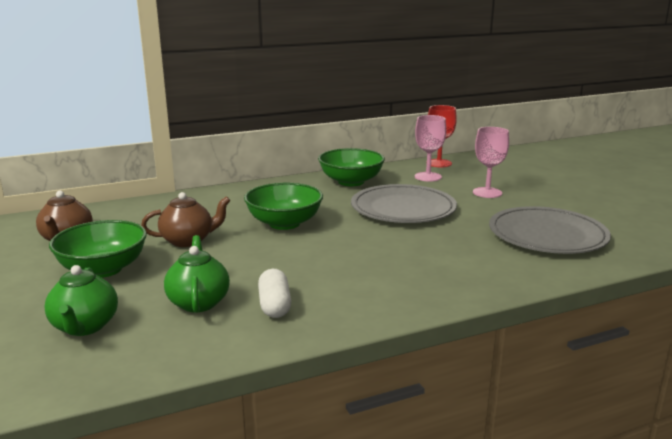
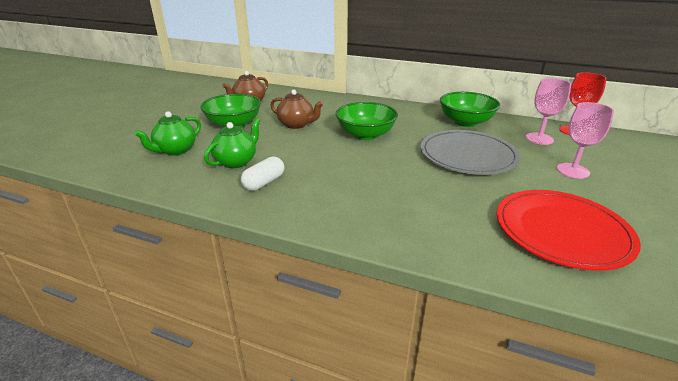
camera: 45 degrees right, 10 degrees up
grey plate [489,206,611,254] -> red plate [497,190,641,271]

